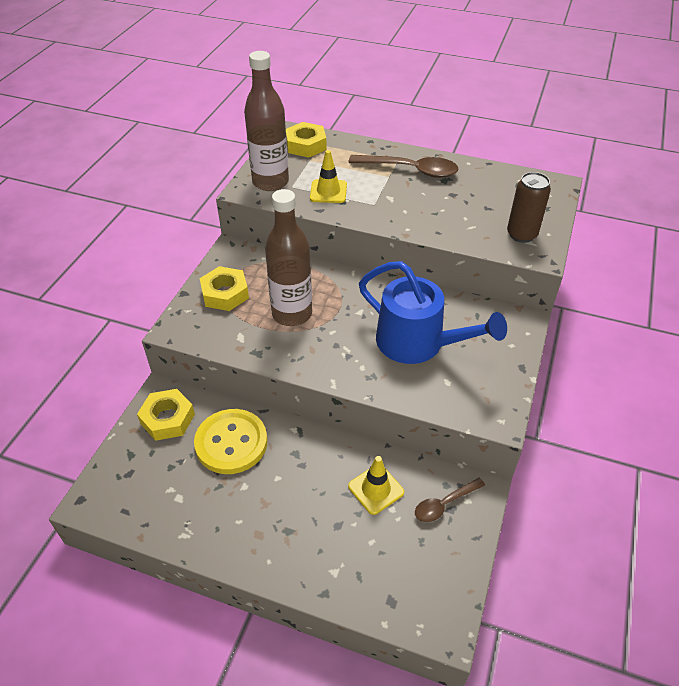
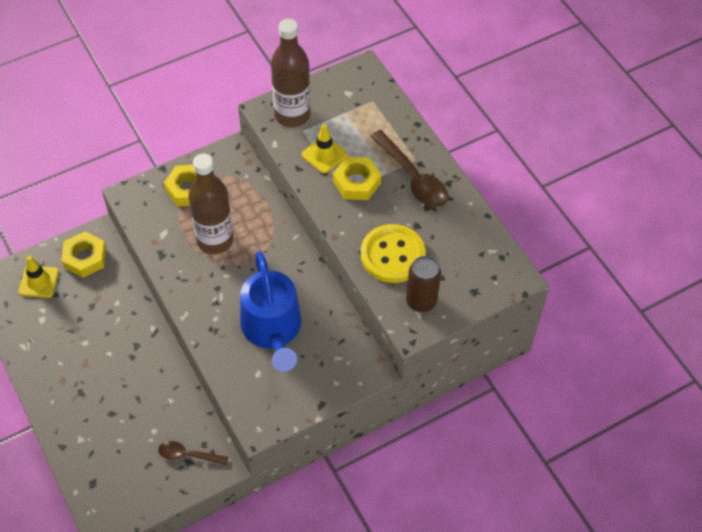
camera: 40 degrees right, 10 degrees up
yellow button [194,409,268,474] -> yellow button moved to [361,224,425,283]
yellow nut [286,122,327,158] -> yellow nut moved to [333,157,381,200]
yellow traffic cone [348,456,404,515] -> yellow traffic cone moved to [19,256,59,298]

